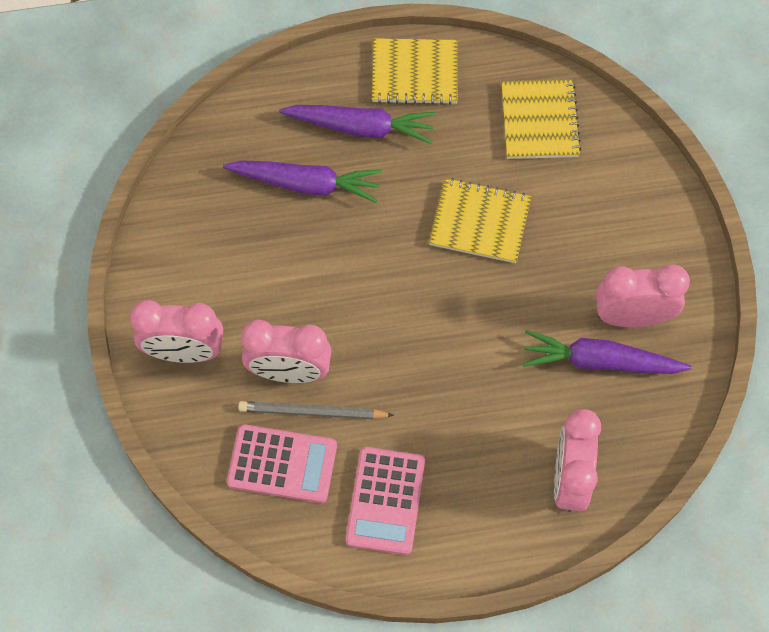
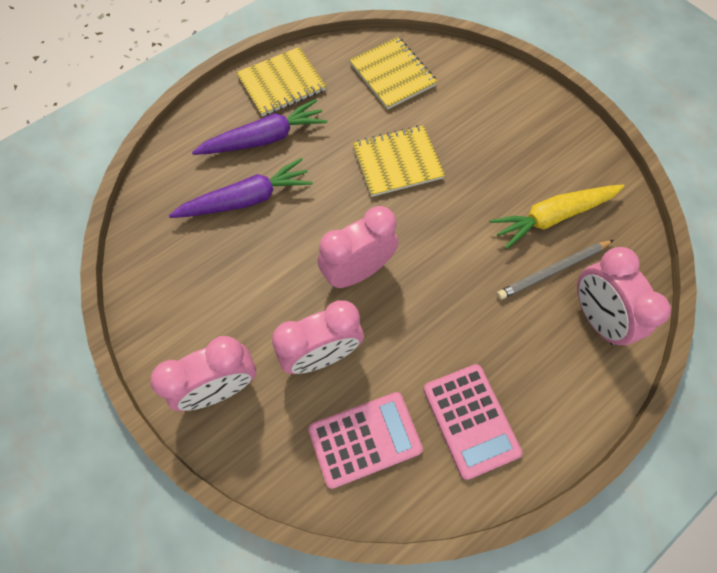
camera: 30 degrees left, 0 degrees up
grey pencil [238,401,394,419] -> grey pencil moved to [497,240,614,300]
purple carrot [523,330,692,374] -> yellow carrot [489,184,624,249]
pink clock [596,264,690,327] -> pink clock moved to [318,206,398,288]

